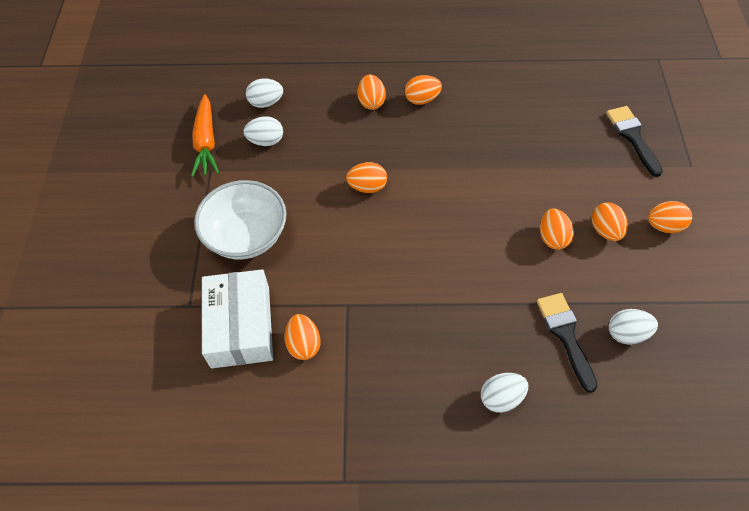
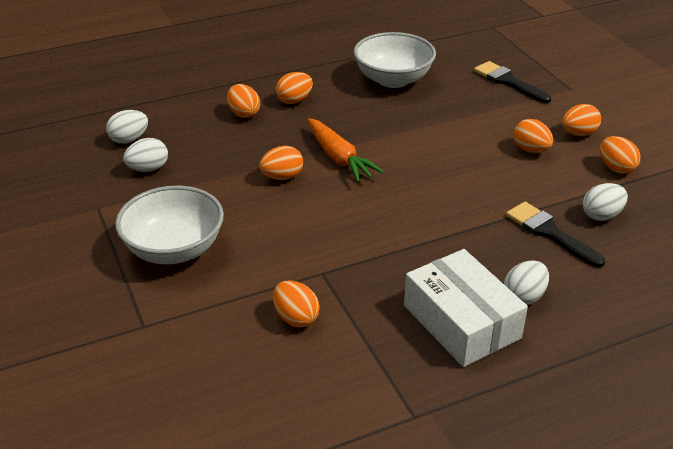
camera: 25 degrees left, 20 degrees down
orange carrot [191,94,219,177] -> orange carrot moved to [308,118,384,182]
white box [202,269,273,368] -> white box moved to [404,249,528,367]
orange egg [540,208,574,250] -> orange egg moved to [600,136,641,174]
none -> white bowl [353,32,436,88]

